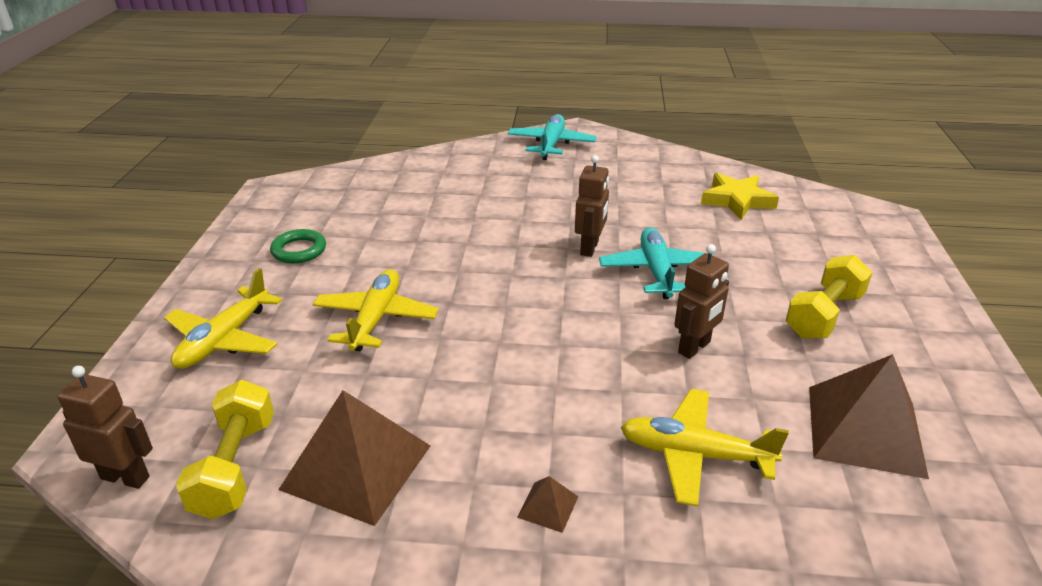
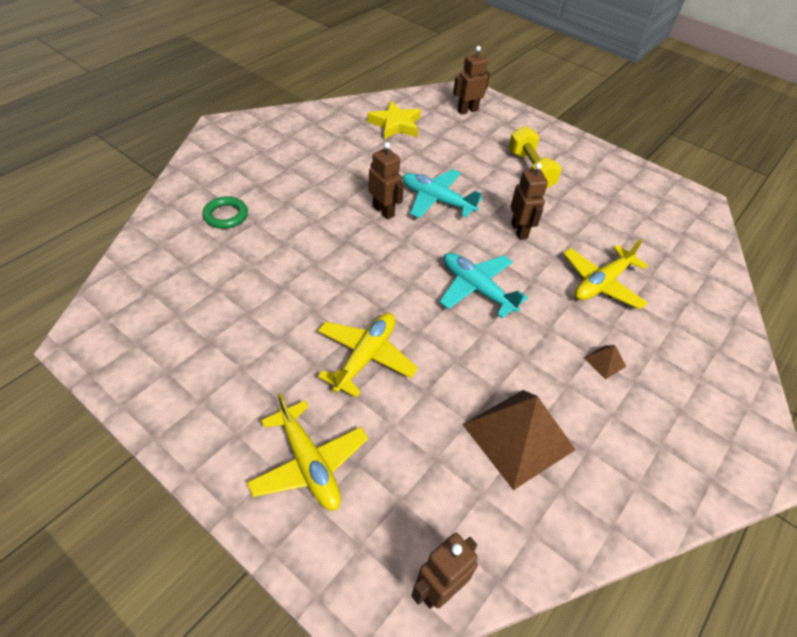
camera: 60 degrees left, 15 degrees up
yellow dumbbell [176,380,274,519] -> none
green ring [270,229,326,263] -> green ring moved to [202,196,248,229]
yellow plane [312,269,439,351] -> yellow plane turned 75 degrees clockwise [318,313,418,398]
turquoise plane [508,114,597,160] -> turquoise plane moved to [439,253,528,318]
brown pyramid [809,354,929,479] -> none
none -> brown robot [453,46,490,115]

